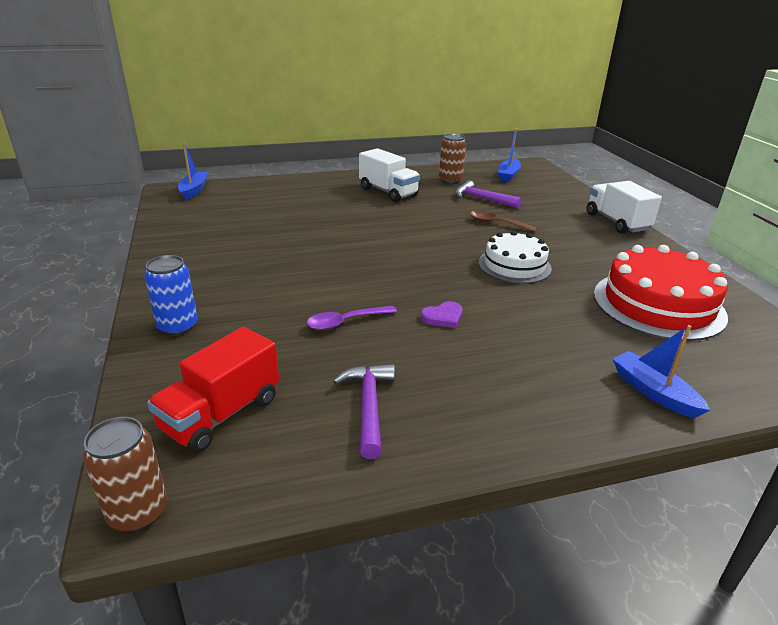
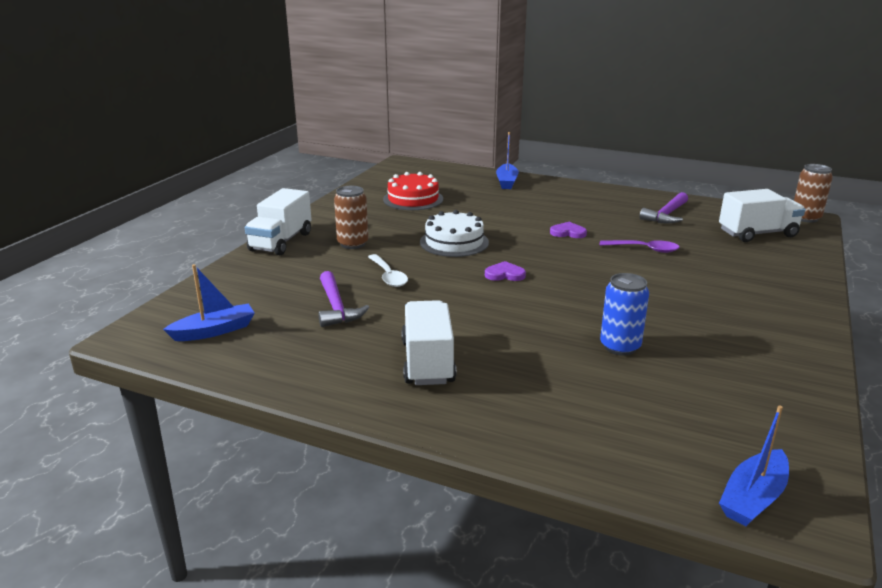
camera: 140 degrees left, 5 degrees down
blue can [144,255,198,336] -> blue can moved to [600,273,649,356]
red truck [147,327,279,453] -> white truck [719,189,805,242]
brown can [439,133,466,183] -> brown can moved to [334,186,368,249]
brown spoon [470,211,537,232] -> white spoon [368,254,408,287]
red cake [594,245,728,341] -> red cake [383,172,443,210], size x0.64
none -> purple heart [485,261,526,281]

